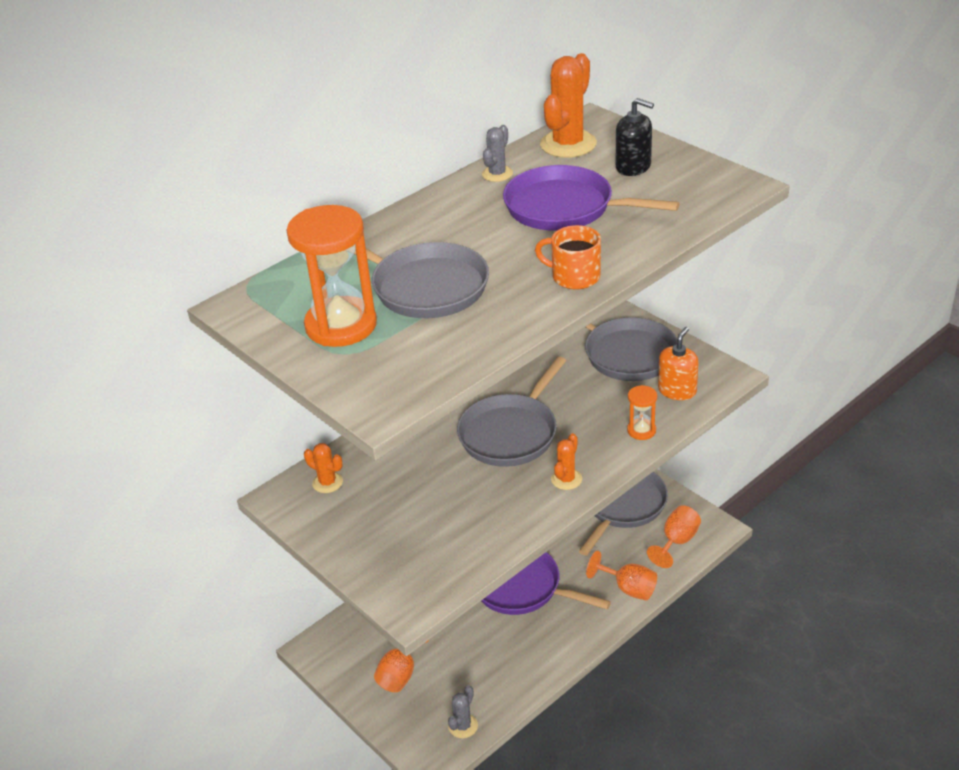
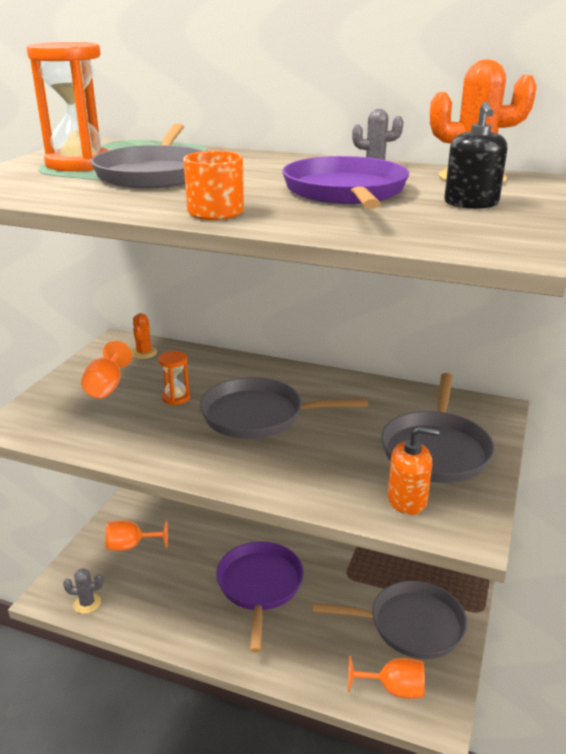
camera: 60 degrees right, 10 degrees down
orange cactus [551,433,582,490] -> none
orange goblet [586,551,657,600] -> orange goblet moved to [81,341,132,398]
orange hourglass [627,385,657,440] -> orange hourglass moved to [158,351,190,405]

